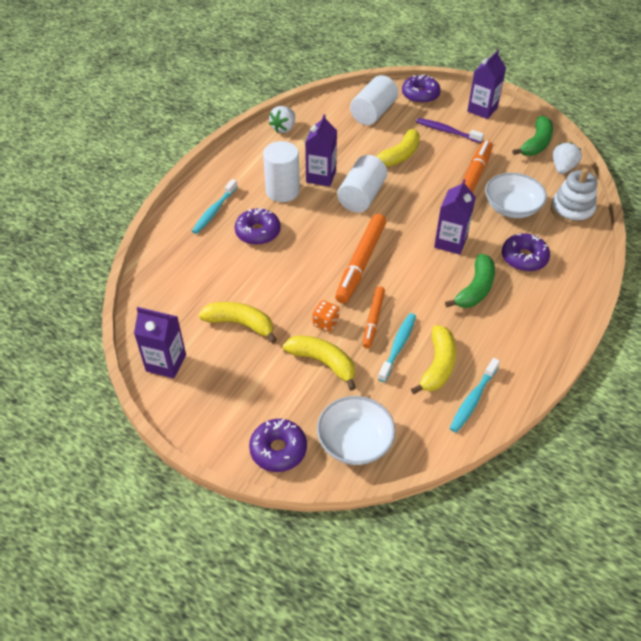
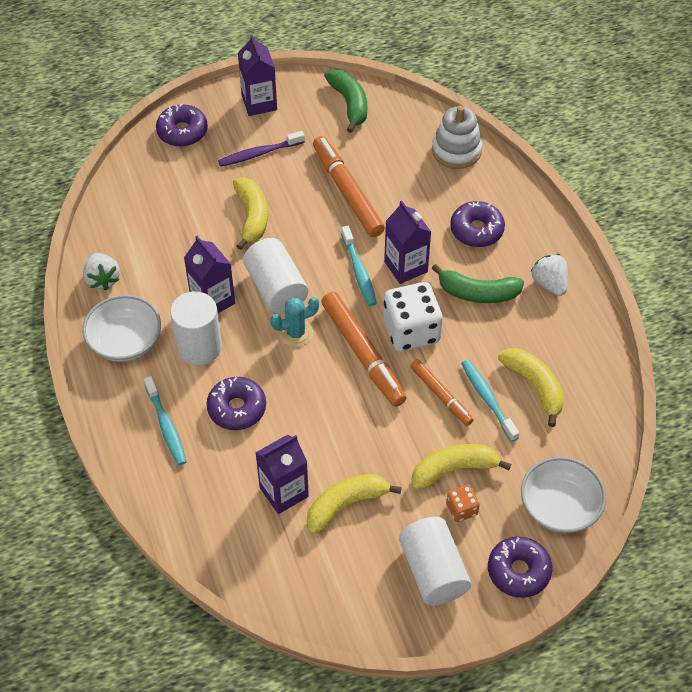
camera: 50 degrees left, 5 degrees up
purple carton [134,307,186,379] -> purple carton moved to [255,435,309,514]
orange dice [313,300,339,332] -> orange dice moved to [446,485,480,522]
white cylinder [350,75,398,125] -> white cylinder moved to [399,517,471,605]
green banana [445,254,495,308] -> green banana turned 120 degrees clockwise [431,264,524,303]
turquoise toothbrush [450,358,500,433] -> turquoise toothbrush moved to [341,226,377,306]
white bowl [485,173,547,218] -> white bowl moved to [83,295,161,362]
white strawberry [553,142,582,174] -> white strawberry moved to [531,254,568,296]
none -> turquoise cactus [270,297,319,347]
none -> white dice [383,282,443,352]

